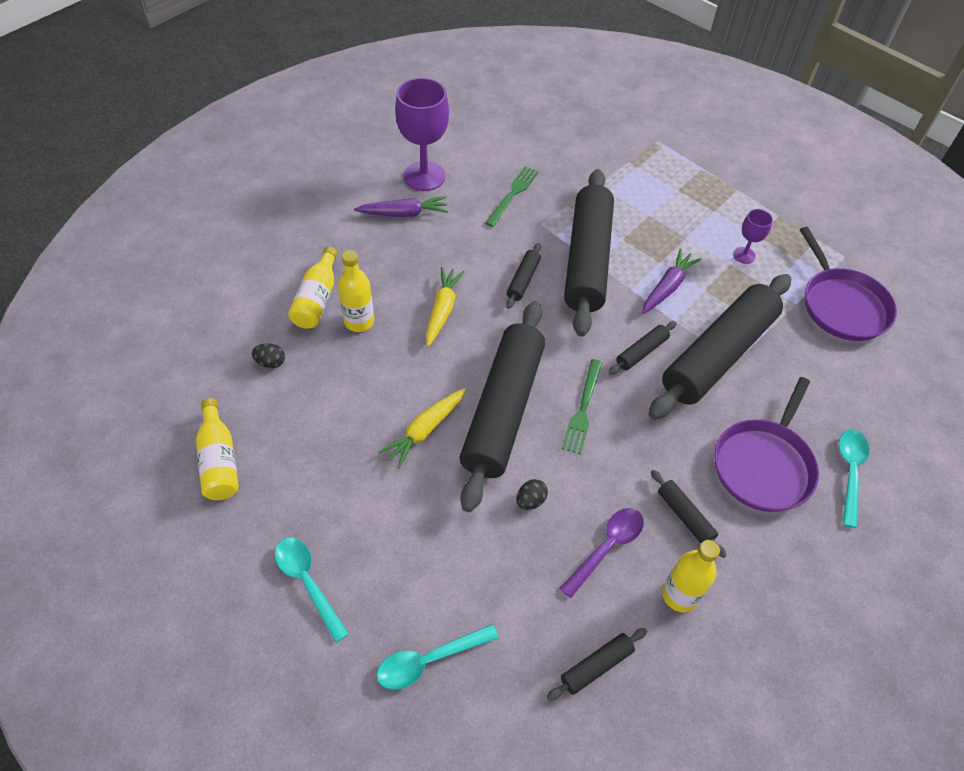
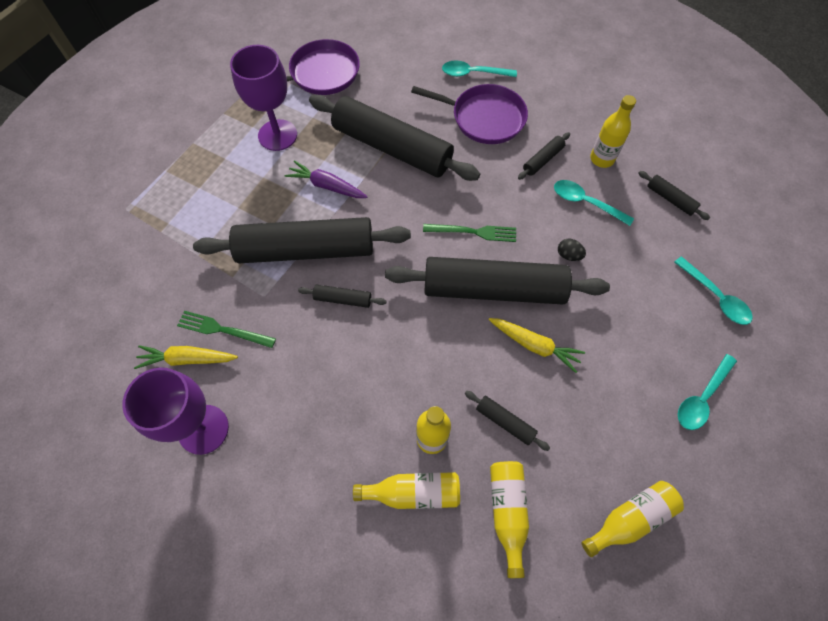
camera: 100 degrees left, 10 degrees up
black egg [252,343,285,368] -> yellow bottle [490,461,529,578]
purple carrot [354,196,448,217] -> none
yellow carrot [426,267,465,346] -> yellow carrot moved to [134,345,238,369]
purple spoon [560,508,644,598] -> turquoise spoon [554,180,634,226]
black rolling pin [609,321,677,374] -> black rolling pin moved to [465,391,550,451]
purple goblet [733,209,773,264] -> purple goblet [230,45,297,151], size x2.01

